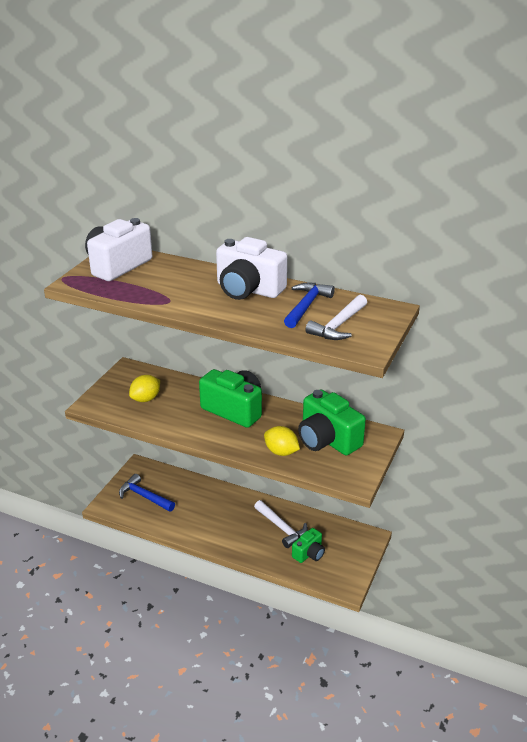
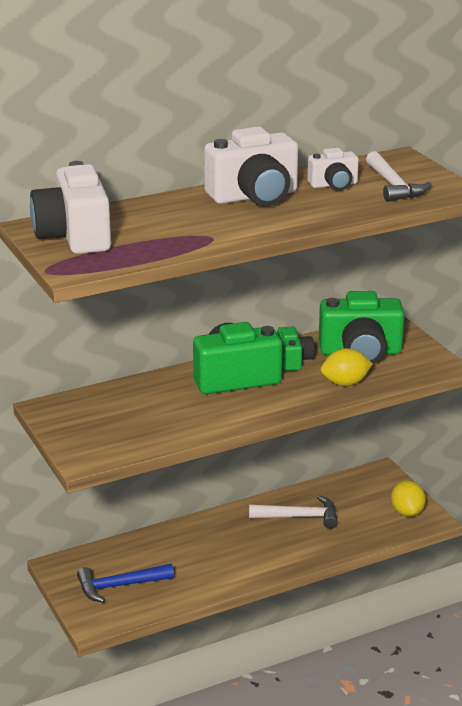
camera: 50 degrees left, 5 degrees down
yellow lemon [129,375,160,402] -> yellow lemon moved to [391,480,426,517]
blue hammer [284,283,335,328] -> white camera [308,148,359,191]
green camera [292,528,325,563] -> green camera moved to [277,326,315,371]

